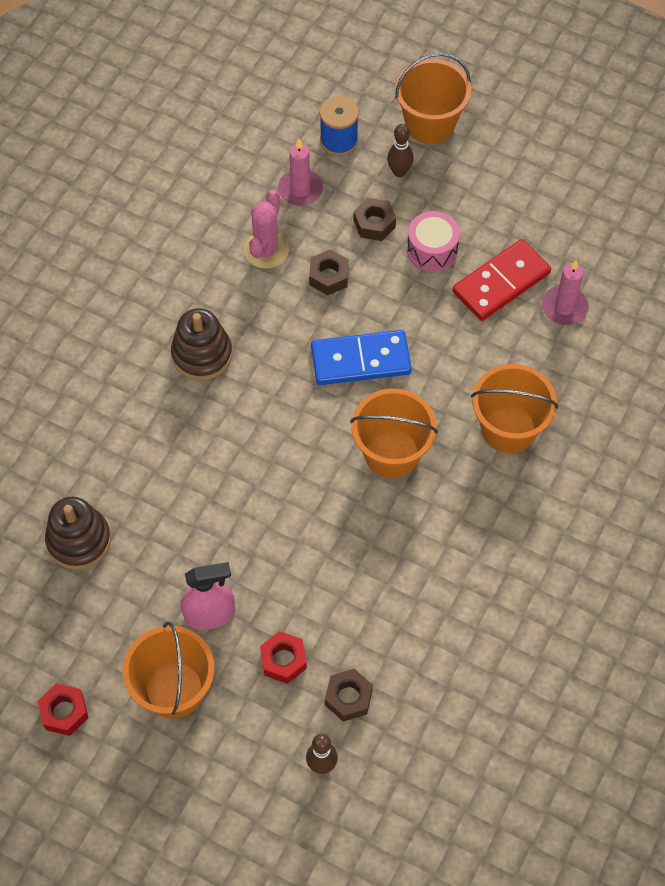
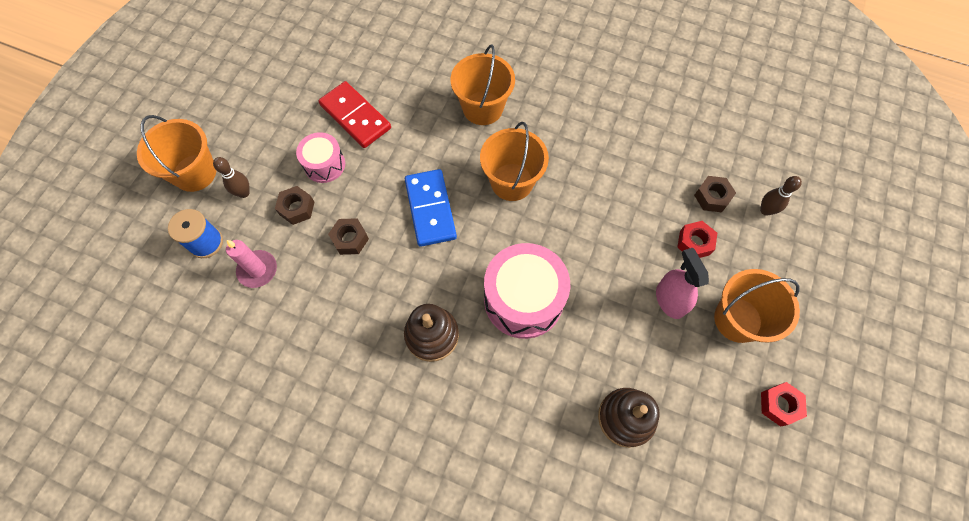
camera: 95 degrees left, 5 degrees up
pink cactus [244,189,289,269] -> none
pink candle [542,259,589,325] -> none
none -> pink drum [484,243,570,339]

